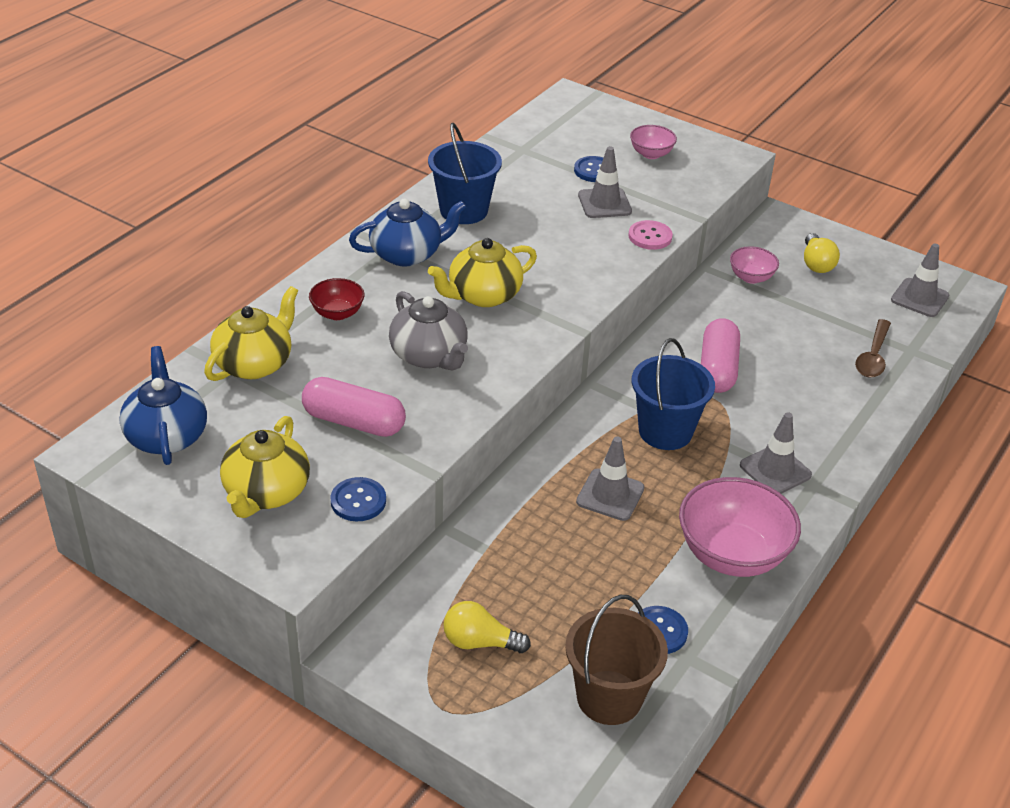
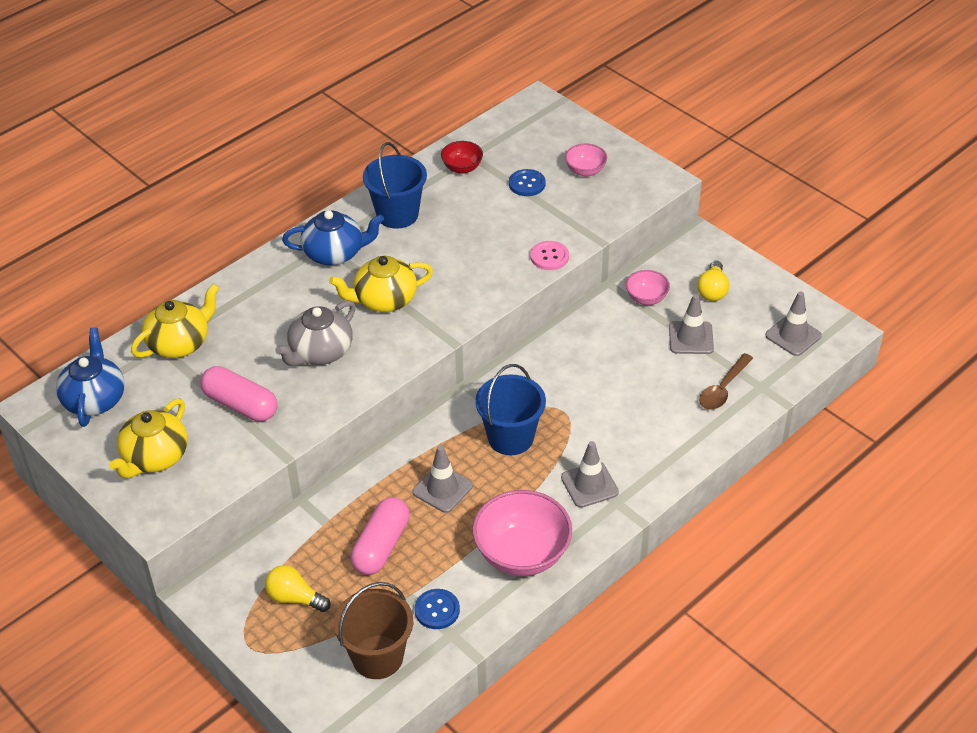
camera: 15 degrees right, 5 degrees up
red bowl [309,278,364,320] -> red bowl moved to [441,141,483,174]
blue button [331,477,386,521] -> none
grey teapot [389,291,468,371] -> grey teapot turned 60 degrees clockwise [275,300,356,366]
grey traffic cone [578,146,632,218] -> grey traffic cone moved to [669,294,714,354]
pink capsule [701,318,740,393] -> pink capsule moved to [350,497,409,575]

